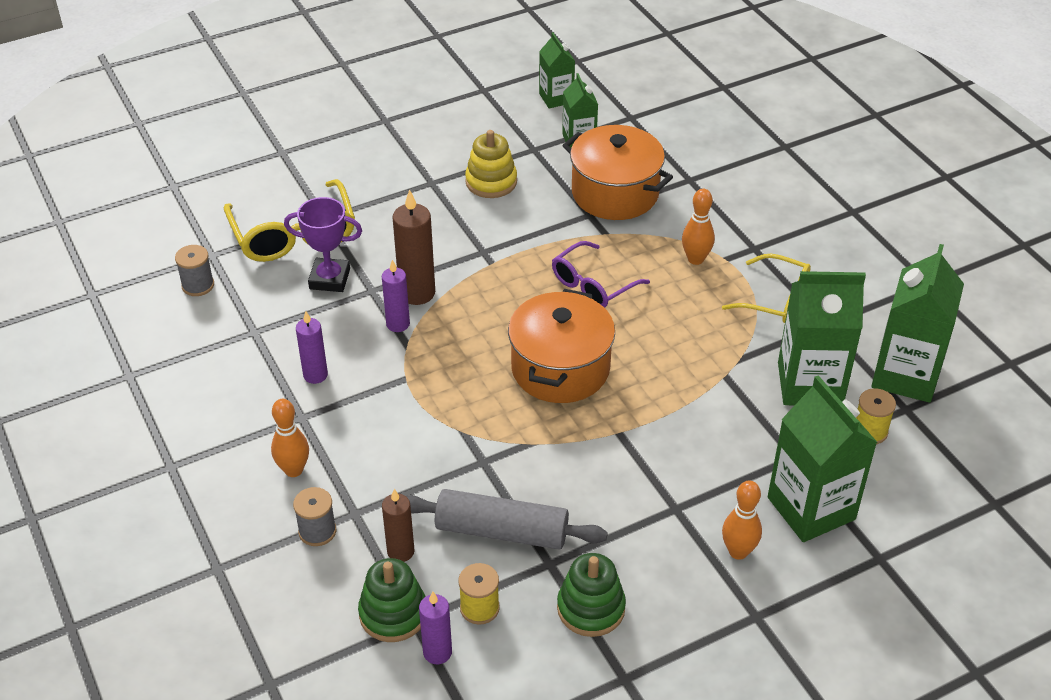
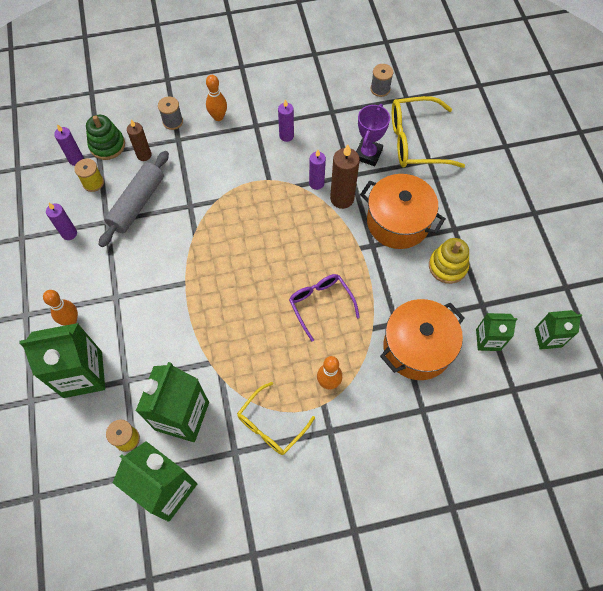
camera: 105 degrees right, 20 degrees up
orange pot [508,289,615,403] -> orange pot moved to [360,174,446,249]
green stacking toy [557,553,626,637] -> purple candle [46,203,77,240]

